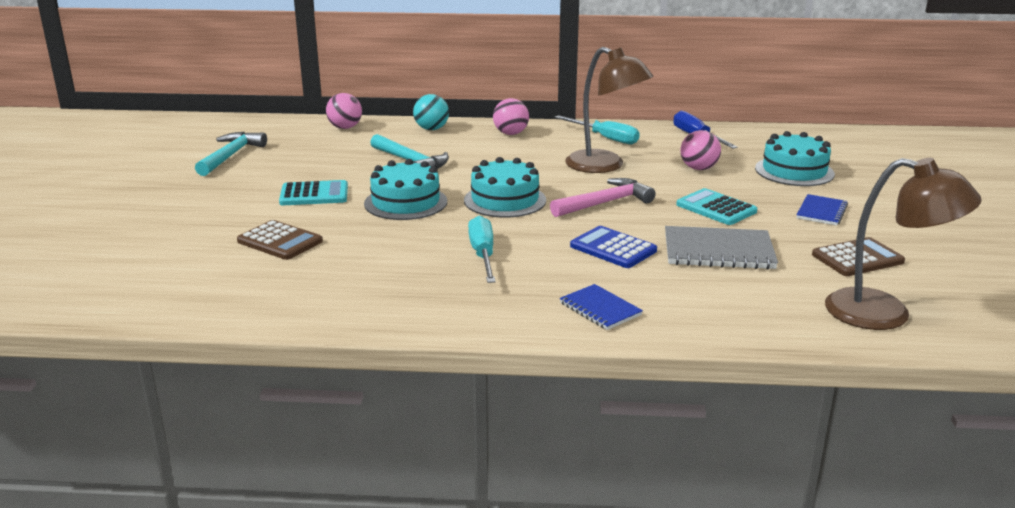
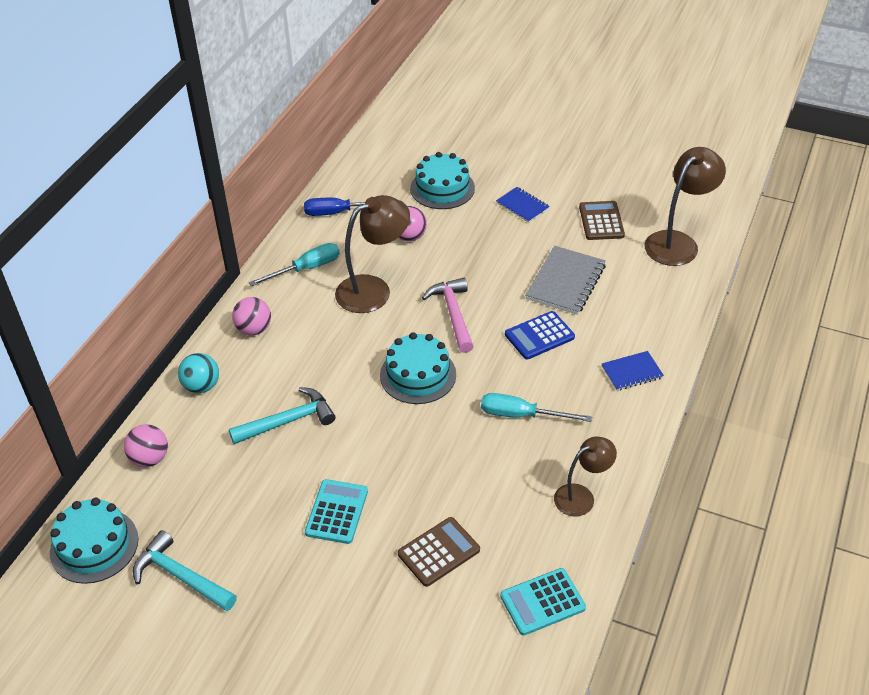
camera: 70 degrees left, 20 degrees up
turquoise cake [364,159,447,220] -> turquoise cake moved to [50,498,138,584]
turquoise calculator [676,188,757,225] -> turquoise calculator moved to [500,568,586,635]
none -> brown lamp [554,437,617,517]

